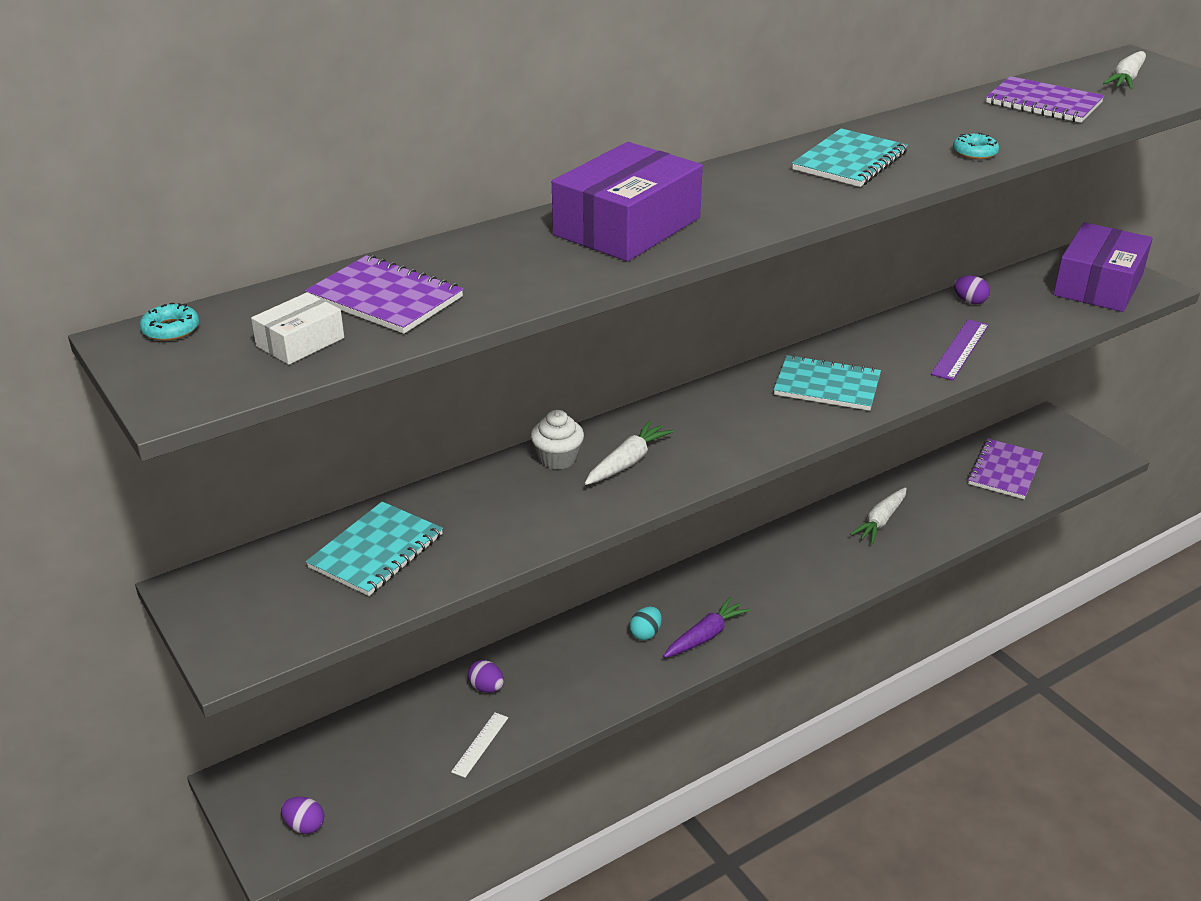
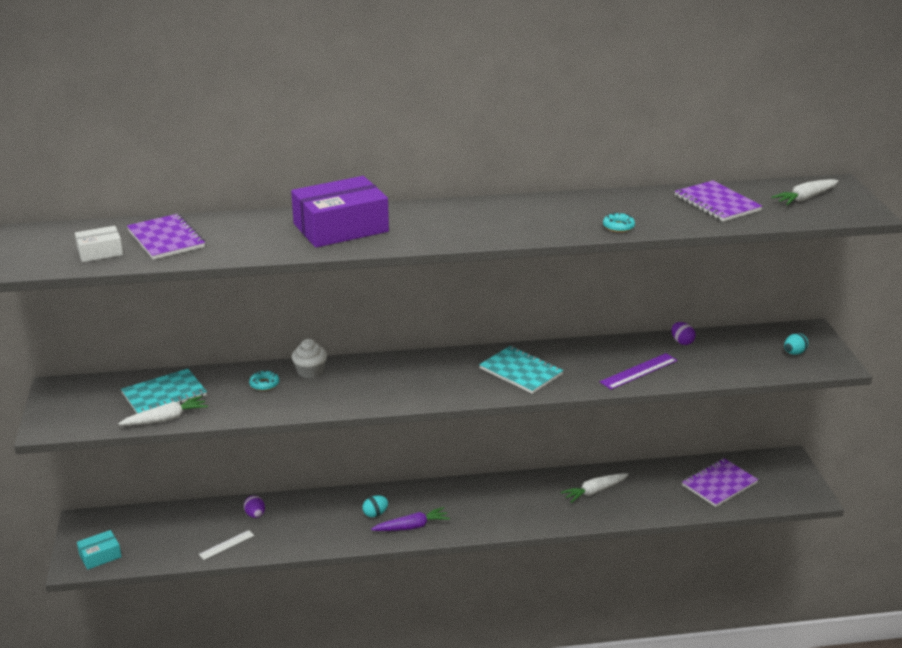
camera: 25 degrees right, 5 degrees down
turquoise donut [140,303,199,341] -> turquoise donut moved to [249,370,279,391]
purple egg [281,797,324,834] -> turquoise box [77,530,122,570]
white carrot [585,420,674,485] -> white carrot moved to [118,396,208,425]
turquoise notebook [792,128,908,187] -> none
purple box [1053,222,1153,312] -> turquoise egg [784,333,808,355]

